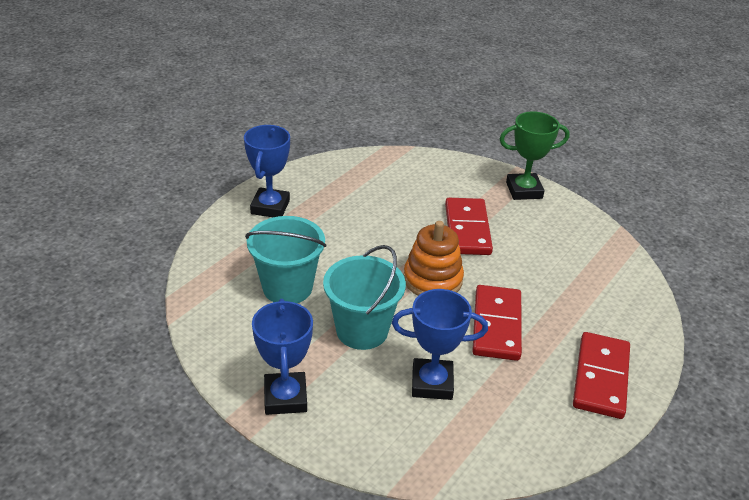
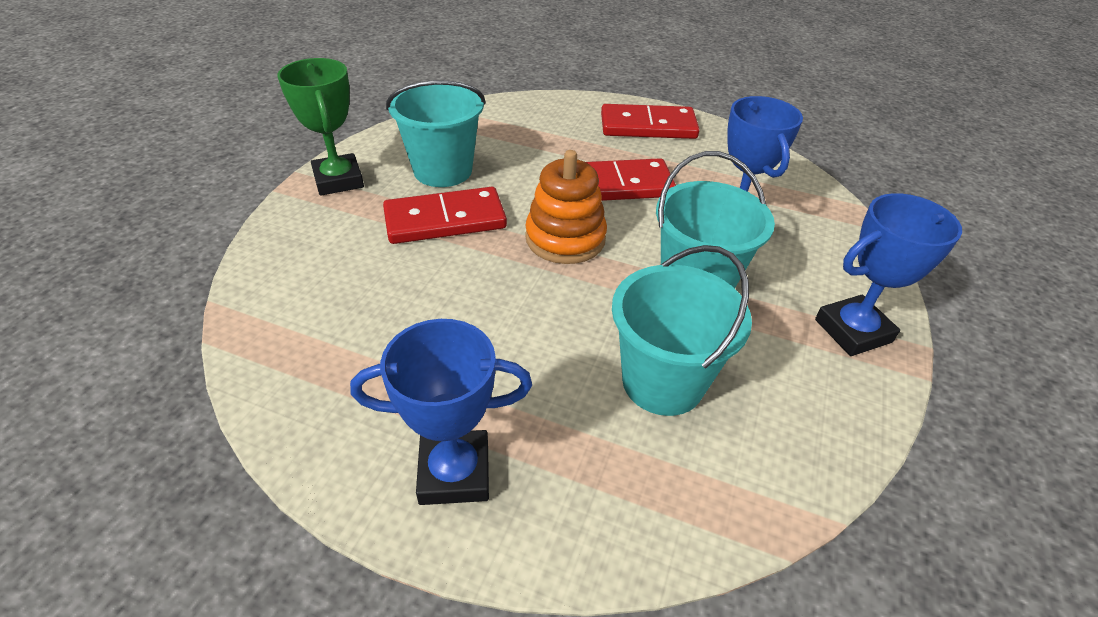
camera: 105 degrees left, 5 degrees up
none -> turquoise bucket [386,80,486,187]

